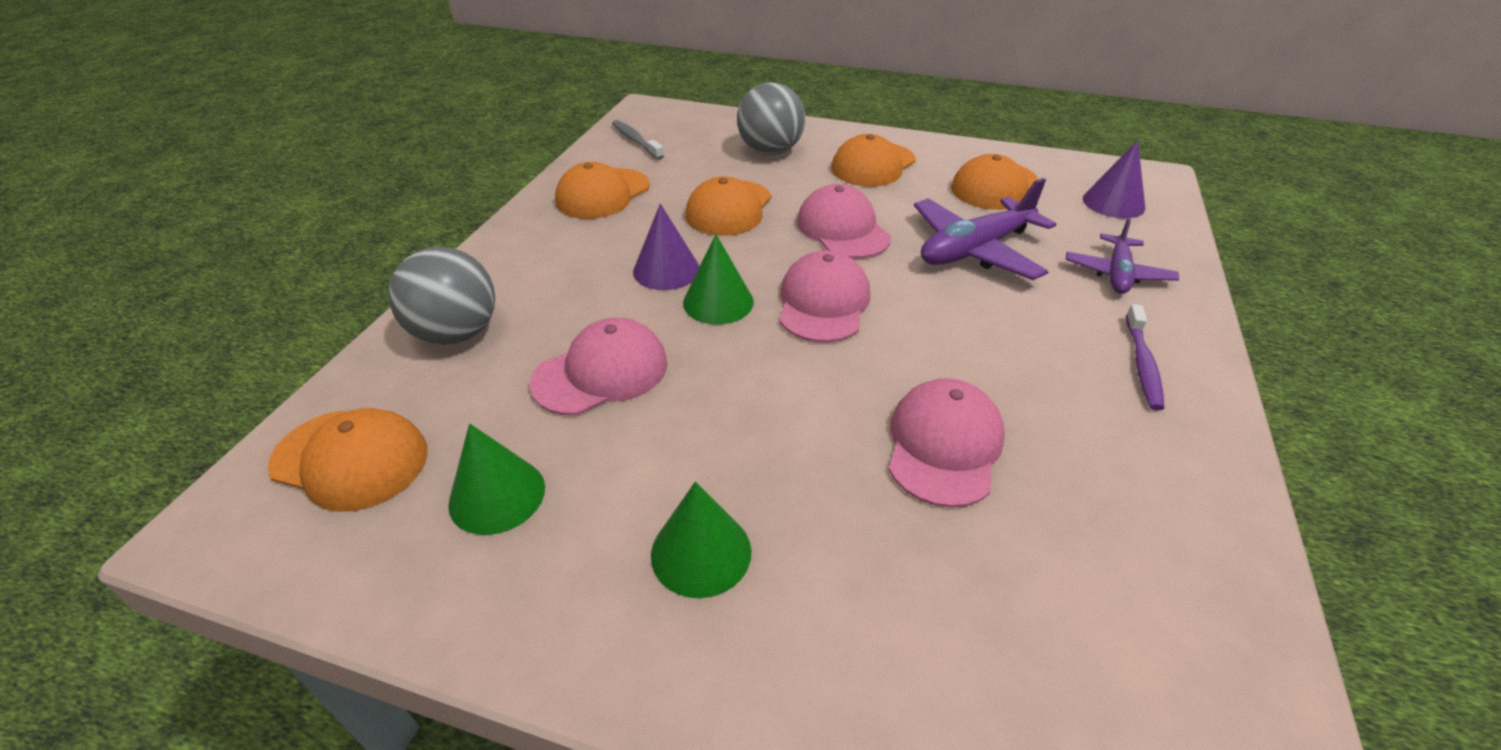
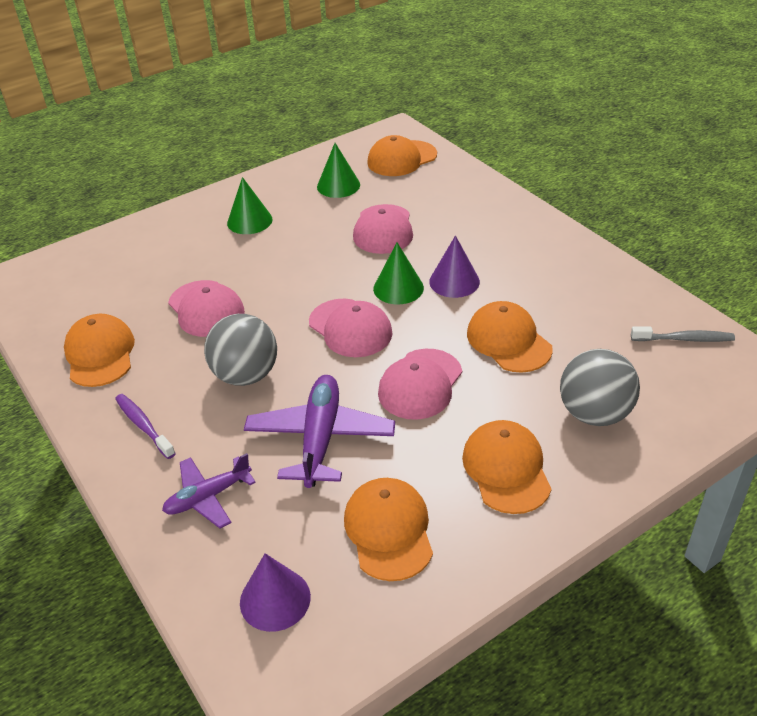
camera: 130 degrees right, 0 degrees up
grey ball [388,247,495,345] -> grey ball moved to [204,314,277,386]
orange cap [555,162,650,219] -> orange cap moved to [64,314,135,387]
pink cap [797,184,891,259] -> pink cap turned 105 degrees clockwise [378,349,462,420]
purple plane [1066,217,1179,294] -> purple plane turned 90 degrees counterclockwise [162,453,256,528]

